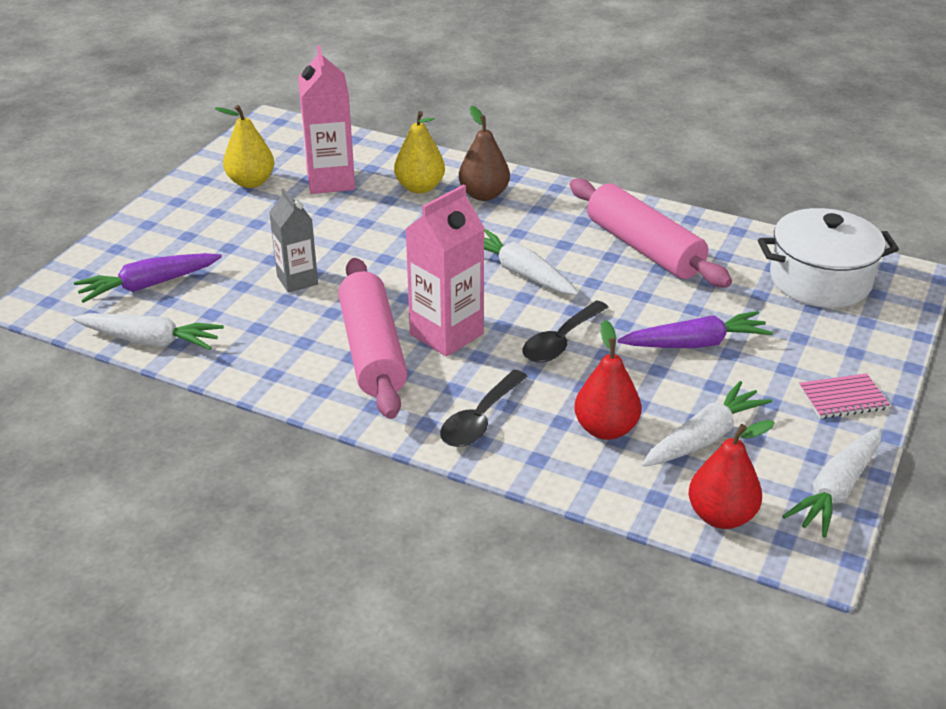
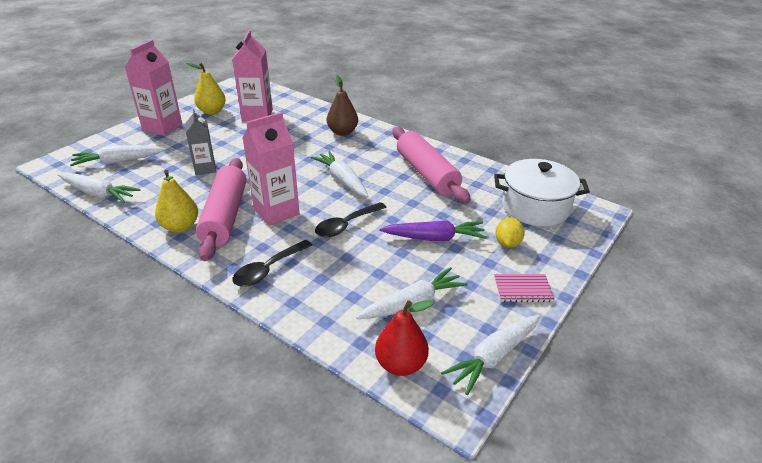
camera: 10 degrees right, 0 degrees up
purple carrot [74,253,222,303] -> white carrot [70,145,166,166]
yellow pear [394,111,445,194] -> yellow pear moved to [155,170,198,233]
red pear [574,320,641,440] -> none
none -> pink carton [125,40,182,136]
none -> yellow lemon [495,218,525,248]

